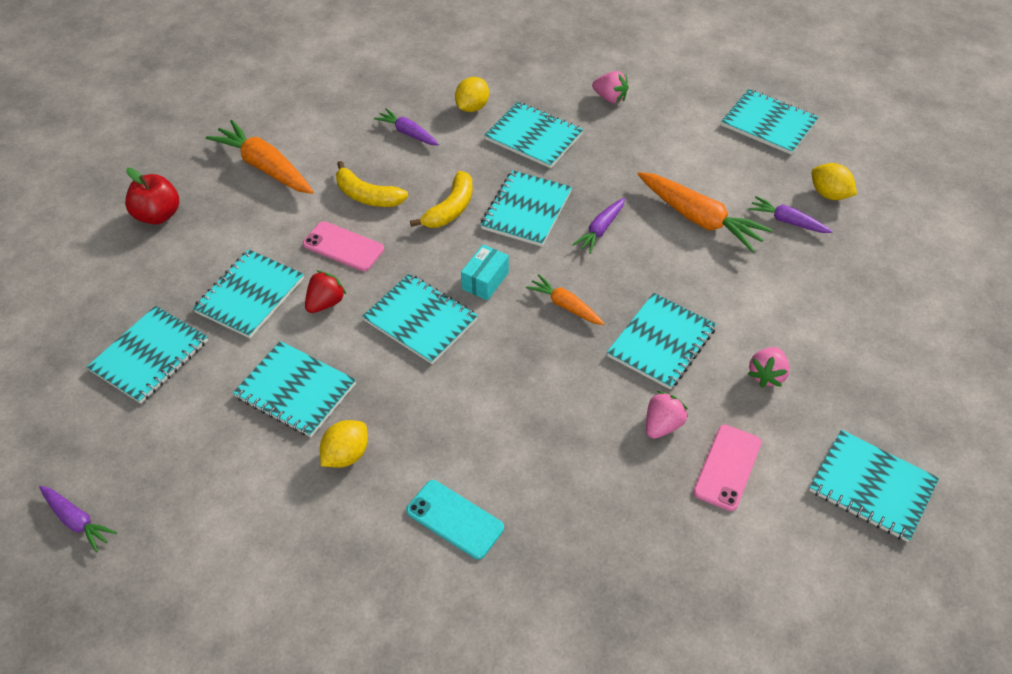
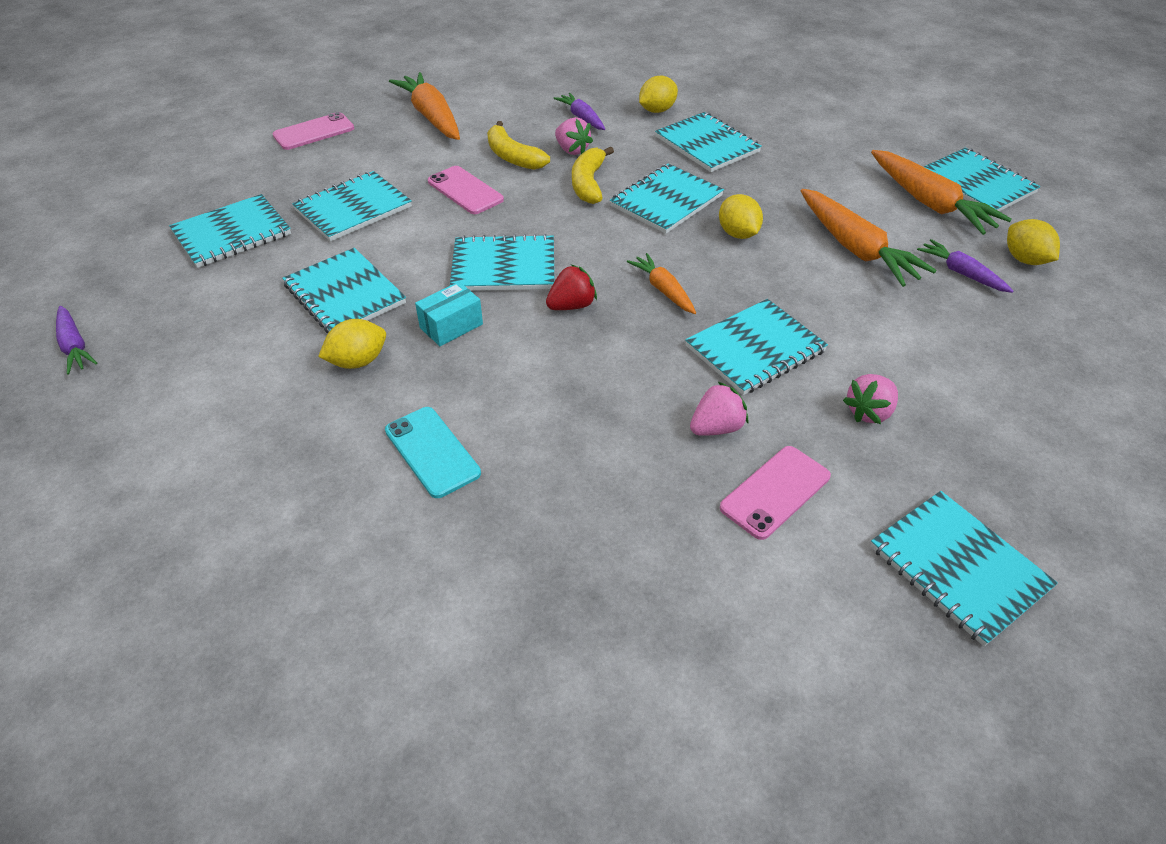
camera: 20 degrees right, 5 degrees down
red apple [125,168,179,225] -> pink phone [273,112,354,150]
red strawberry [305,271,347,313] -> red strawberry moved to [546,265,597,310]
turquoise notebook [362,274,478,364] -> turquoise notebook turned 60 degrees counterclockwise [450,234,554,291]
yellow banana [410,171,472,228] -> yellow banana turned 135 degrees clockwise [572,146,614,204]
turquoise box [461,245,509,301] -> turquoise box moved to [415,282,483,346]
purple carrot [572,198,625,254] -> yellow lemon [719,194,763,239]
pink strawberry [592,71,629,103] -> pink strawberry moved to [555,117,593,155]
none -> orange carrot [871,150,1012,235]

